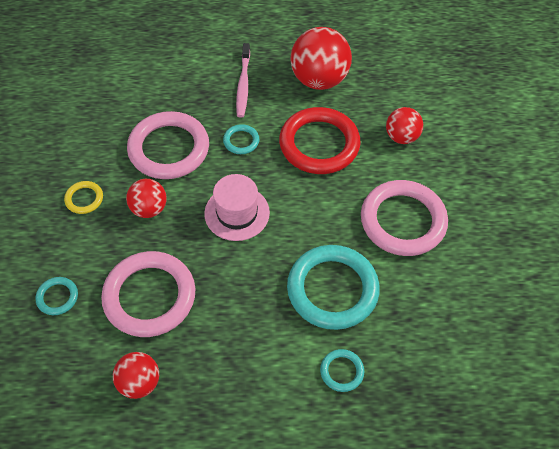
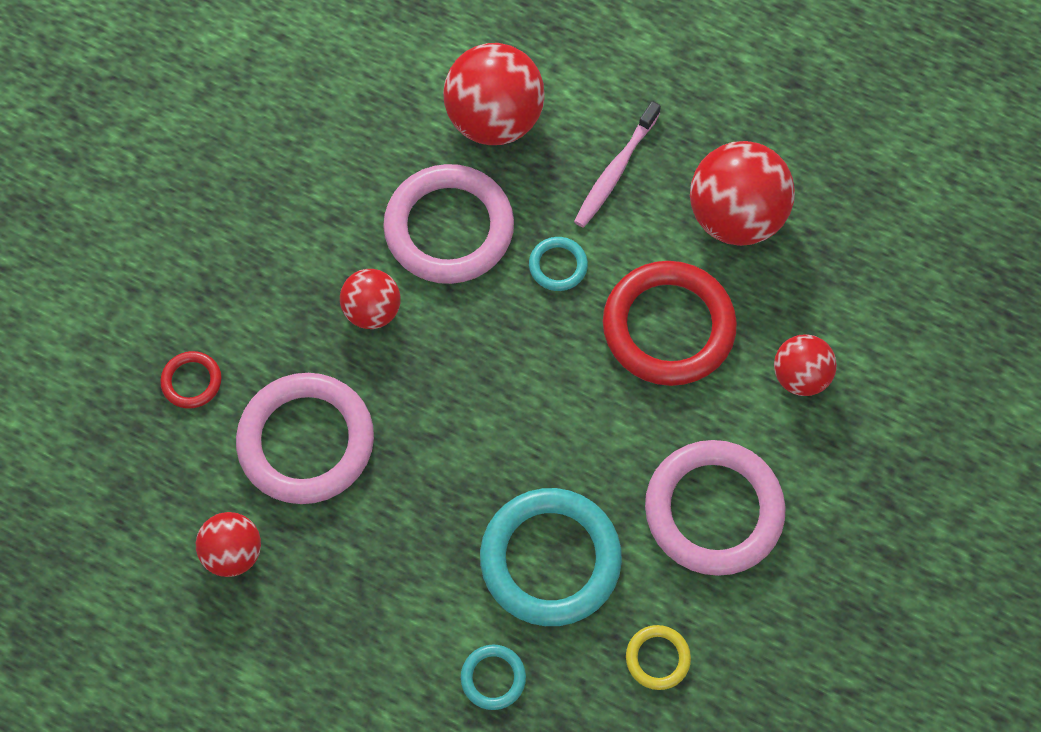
camera: 30 degrees right, 10 degrees up
turquoise ring [35,277,78,315] -> red ring [160,351,221,409]
yellow ring [64,181,103,214] -> yellow ring moved to [626,625,691,690]
pink hat [204,174,270,241] -> none
none -> red ball [443,43,545,145]

